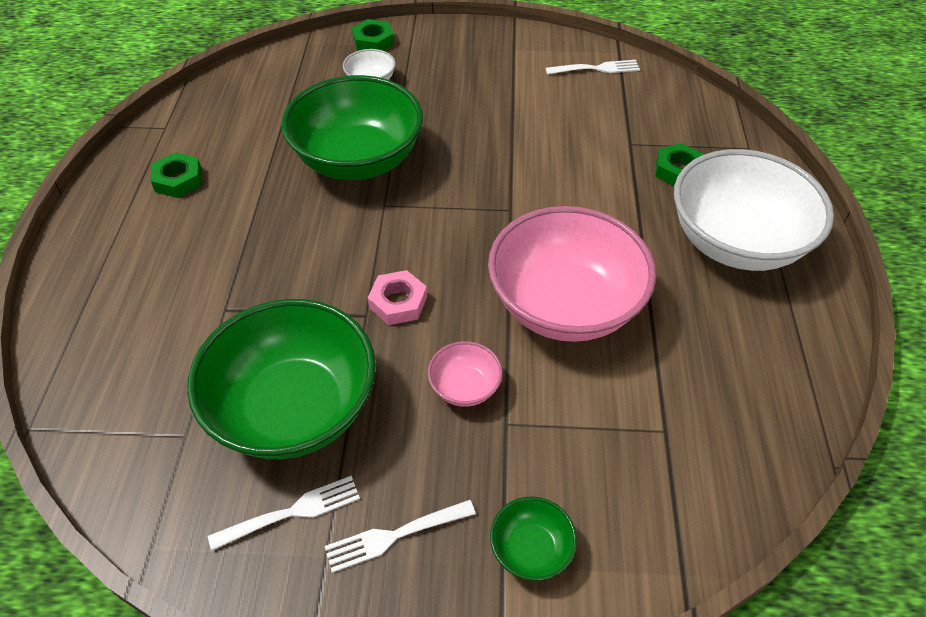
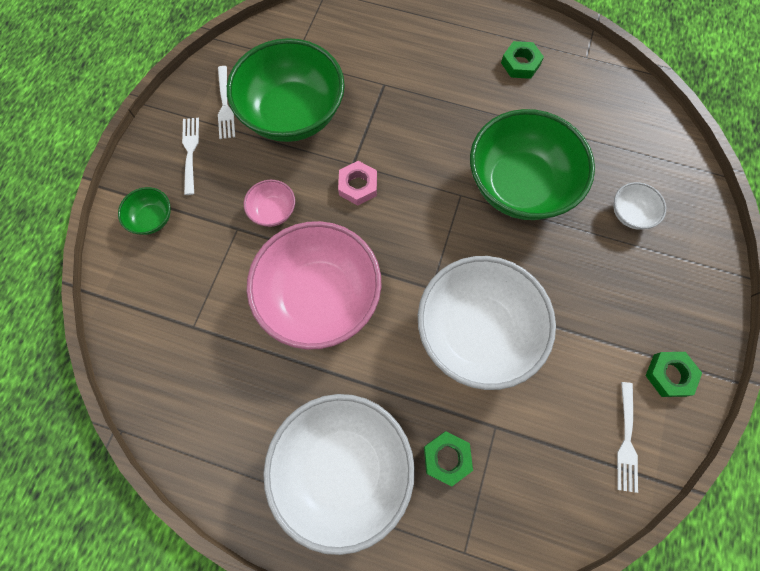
camera: 105 degrees right, 20 degrees up
green nut [352,19,394,51] -> green nut moved to [646,352,702,397]
none -> white bowl [418,256,556,390]

